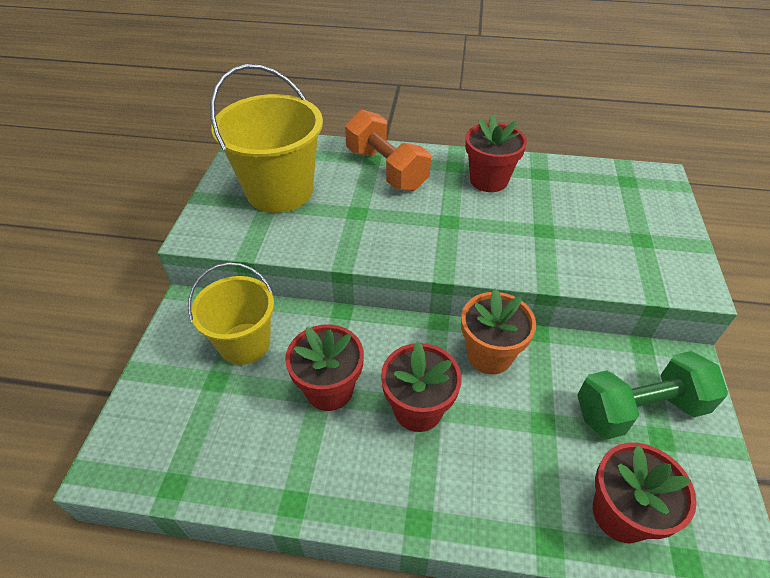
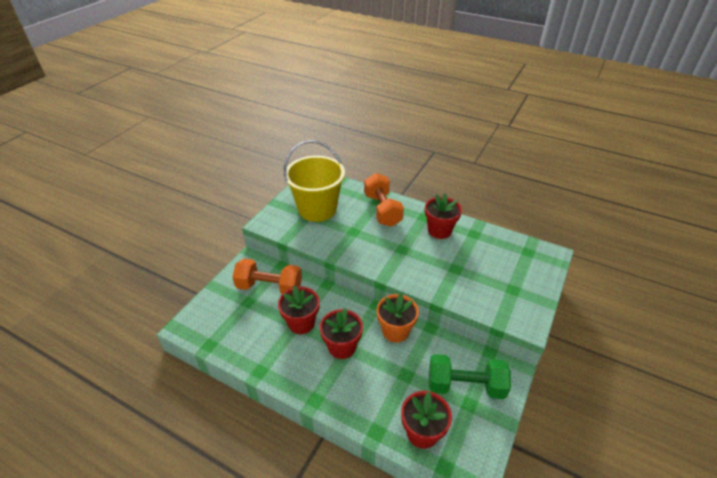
camera: 20 degrees right, 5 degrees down
yellow bucket [188,263,274,365] -> orange dumbbell [232,259,302,294]

